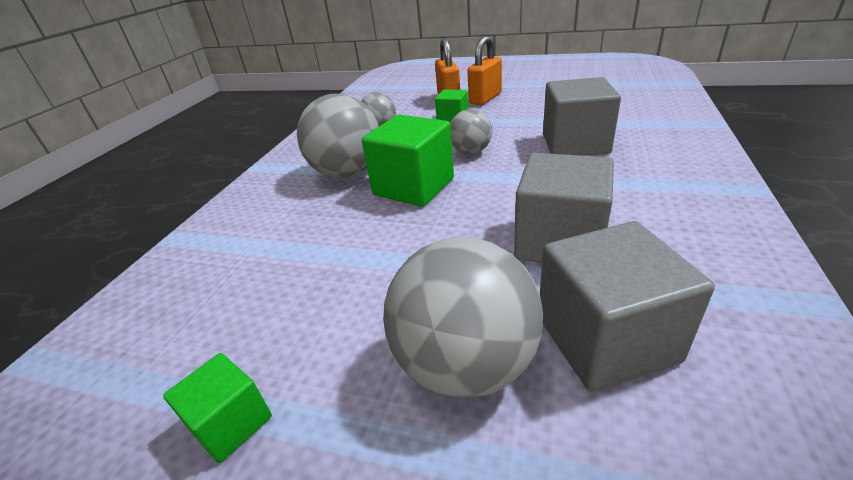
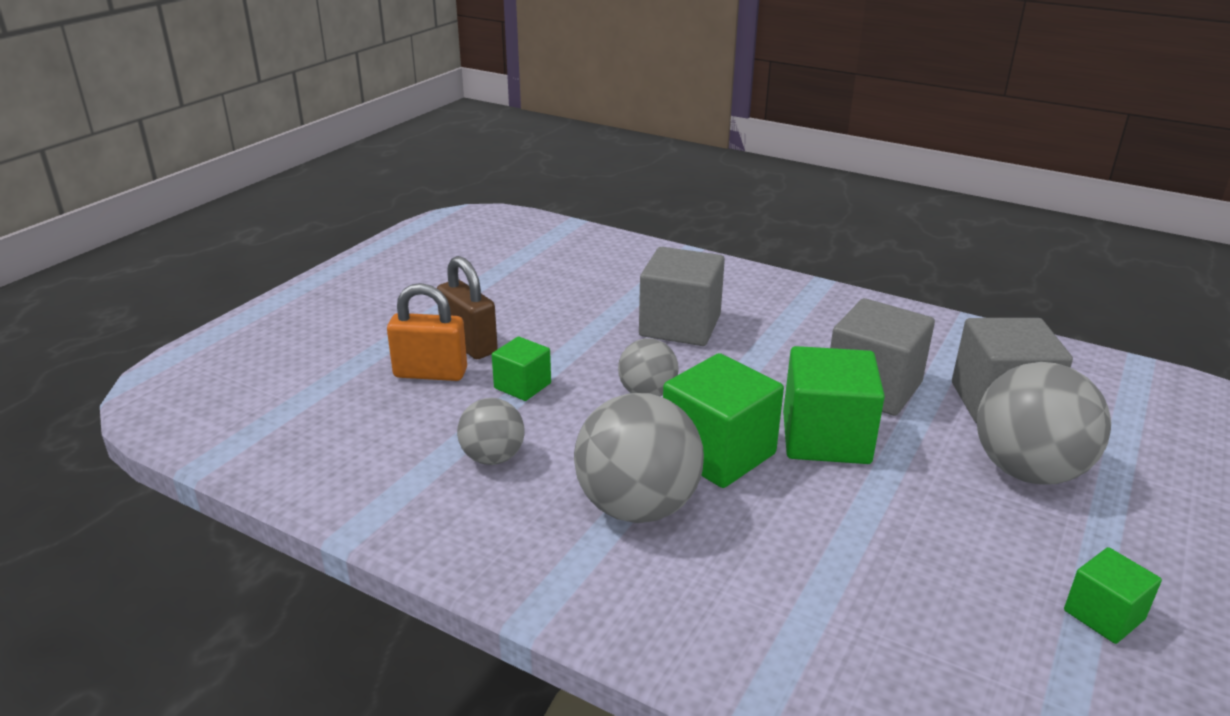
camera: 80 degrees left, 5 degrees down
orange padlock [467,36,502,105] -> brown padlock [437,256,498,359]
none -> green cube [783,346,885,464]

